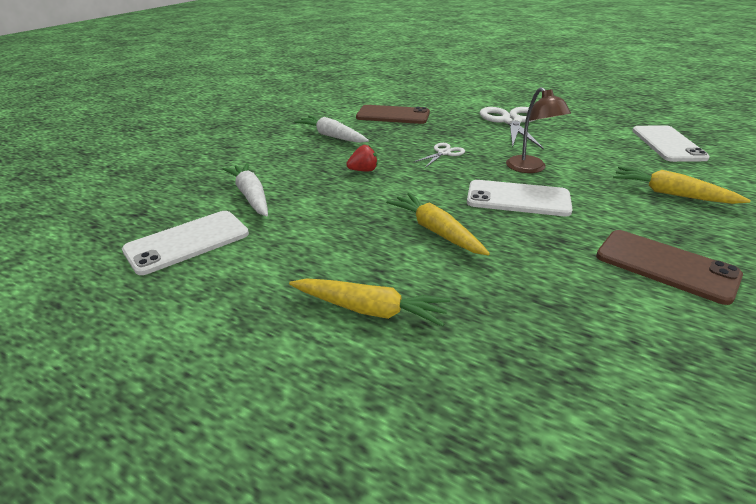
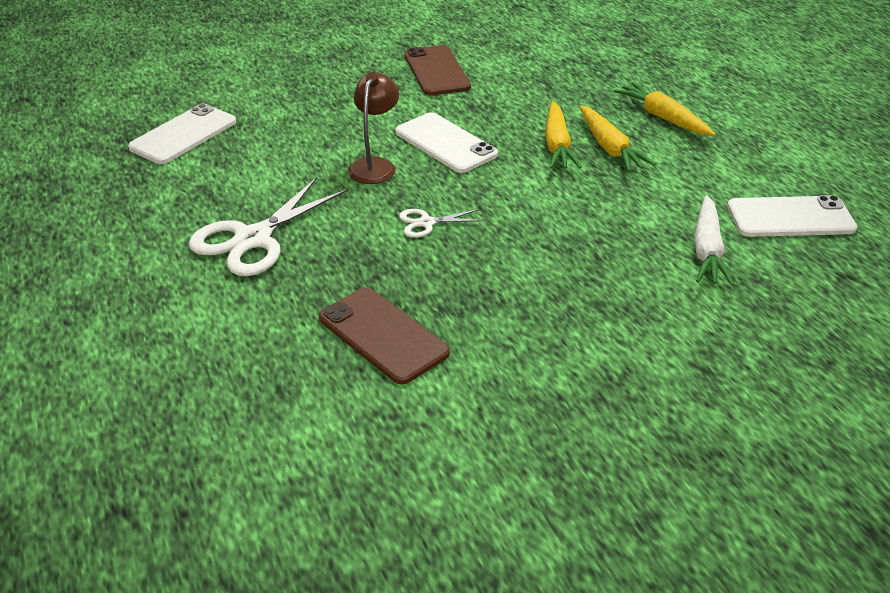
camera: 145 degrees left, 5 degrees up
white carrot [294,116,369,143] -> none
red strawberry [346,145,378,171] -> none
yellow carrot [613,166,751,204] -> yellow carrot moved to [580,106,656,172]

